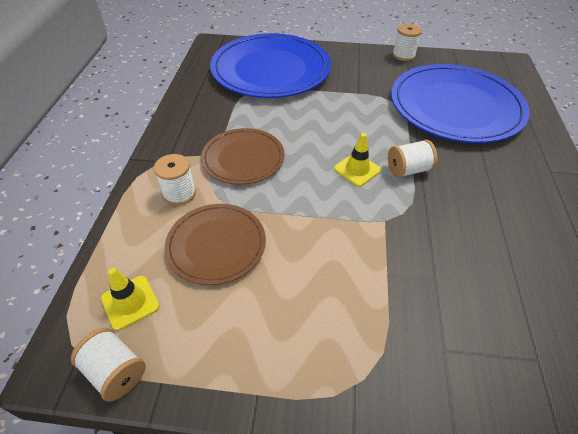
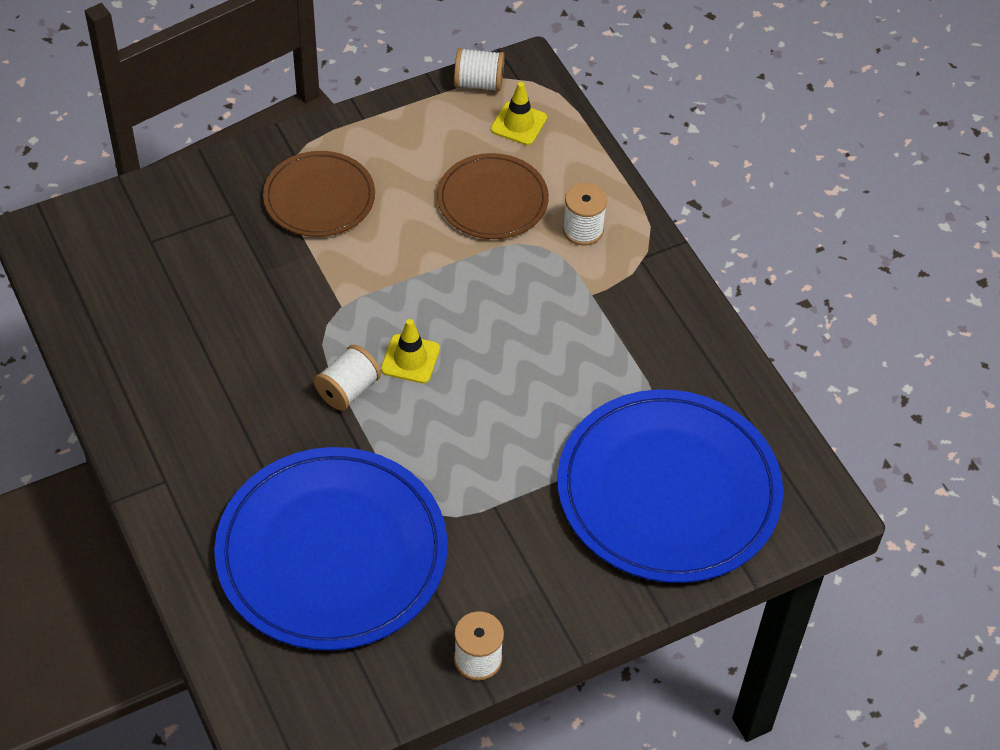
camera: 145 degrees right, 5 degrees up
brown plate [201,128,285,185] -> brown plate moved to [263,151,375,237]

